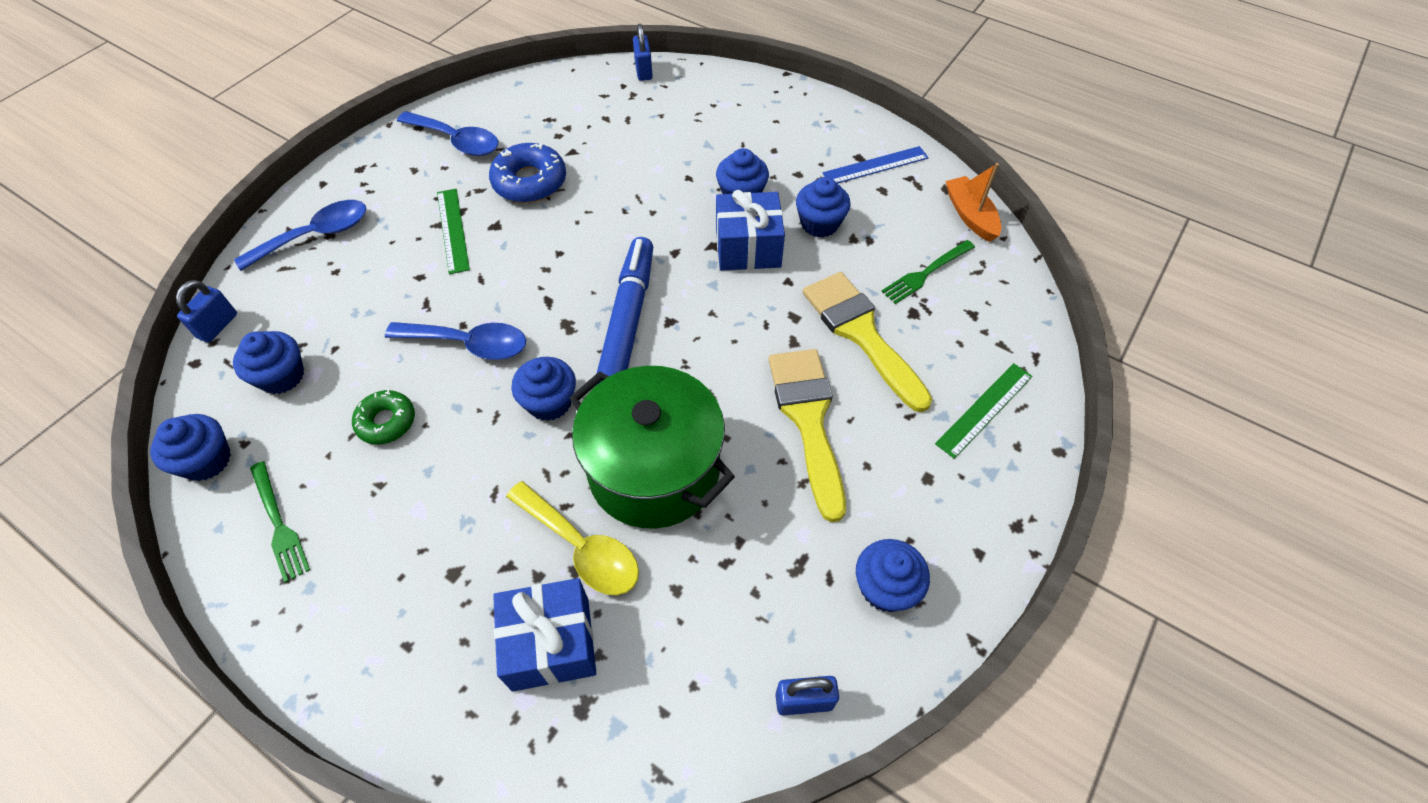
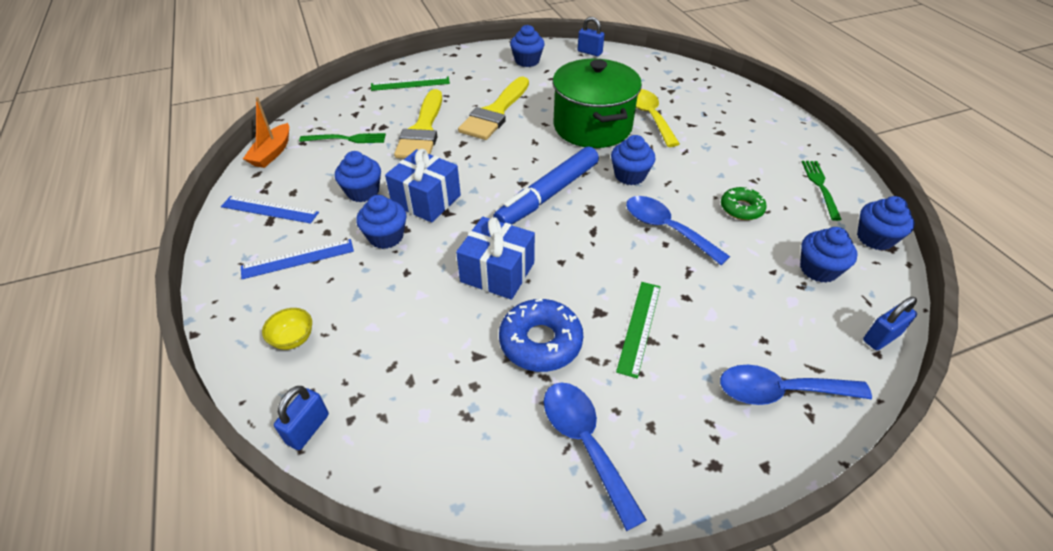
camera: 145 degrees left, 10 degrees down
blue gift [493,578,596,692] -> blue gift moved to [456,217,535,300]
none -> blue ruler [241,239,354,279]
none -> yellow bowl [262,308,312,350]

